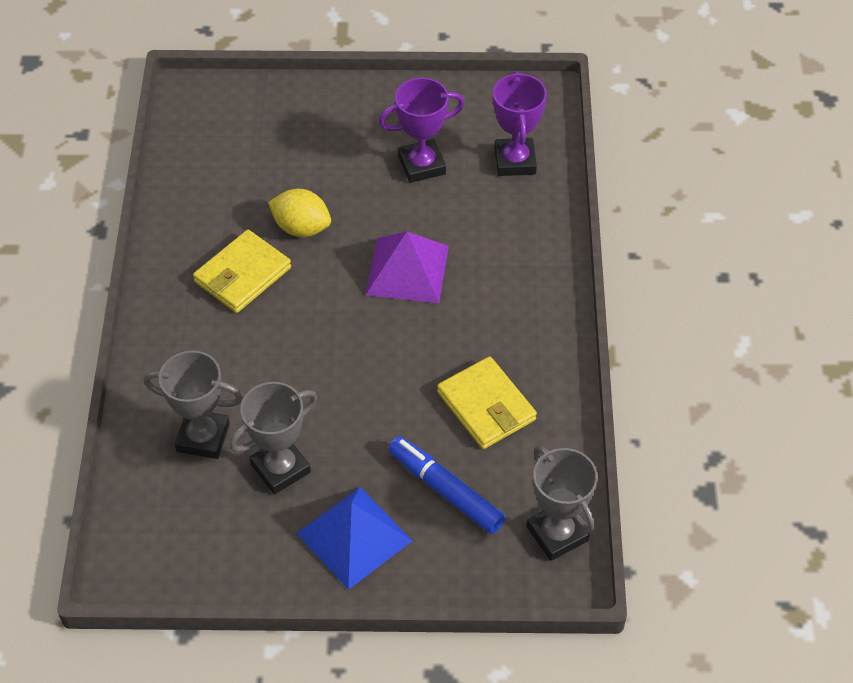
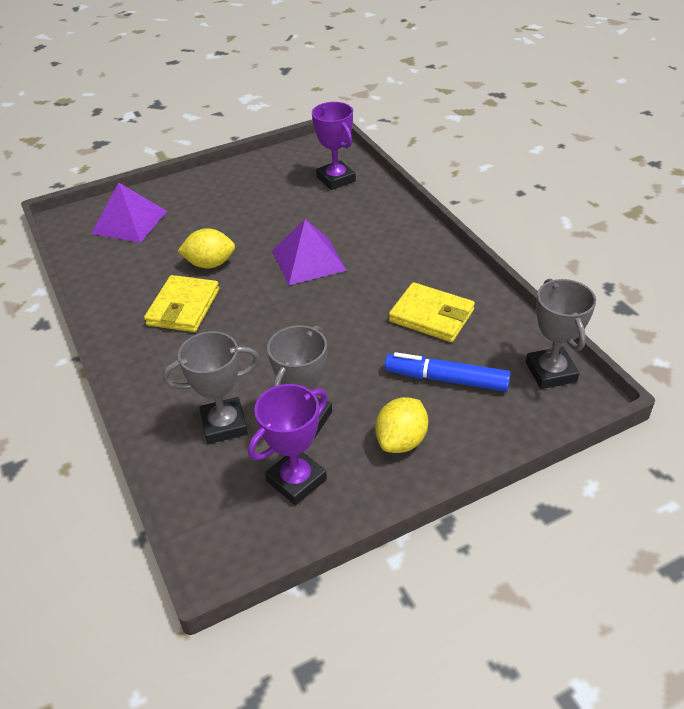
camera: 25 degrees left, 10 degrees down
blue pyramid [297,487,412,590] -> yellow lemon [375,397,428,453]
purple trophy [379,78,464,183] -> purple trophy moved to [248,384,328,505]
grey trophy [527,445,598,561] -> grey trophy turned 45 degrees clockwise [526,279,596,389]
none -> purple pyramid [91,183,167,243]

